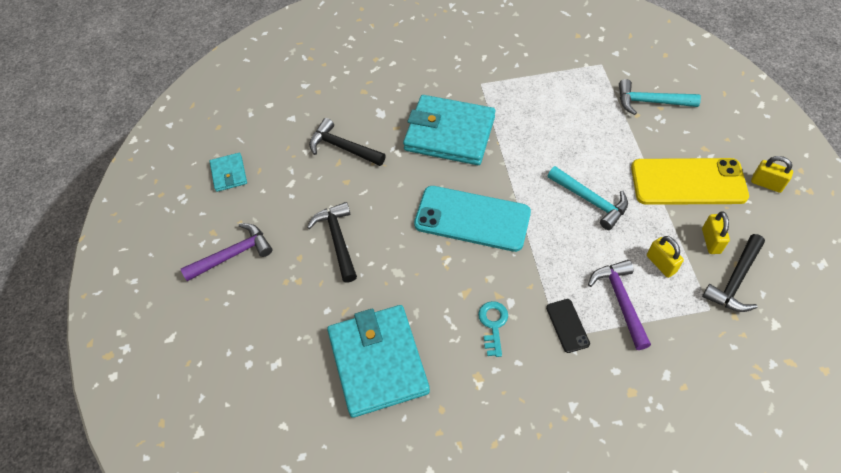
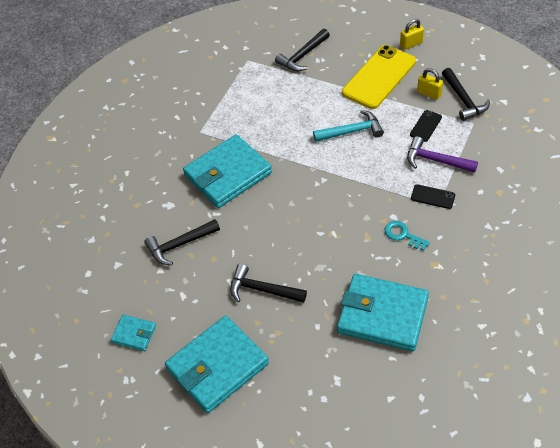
camera: 55 degrees left, 5 degrees down
purple hammer [181,223,272,281] -> turquoise wallet [165,316,269,413]
turquoise phone [414,186,531,252] -> none
turquoise hammer [619,79,701,115] -> black hammer [275,29,330,71]
yellow padlock [647,236,684,278] -> black phone [410,110,442,142]

